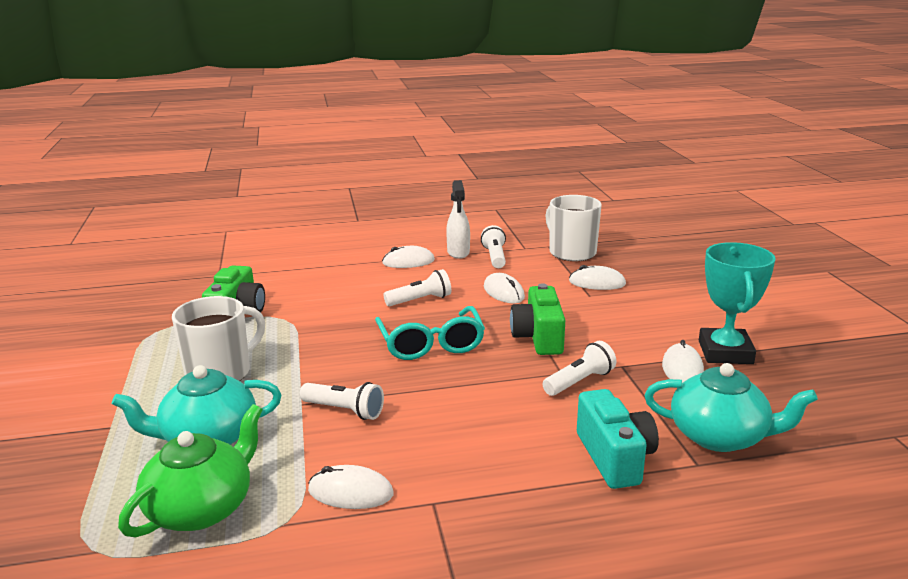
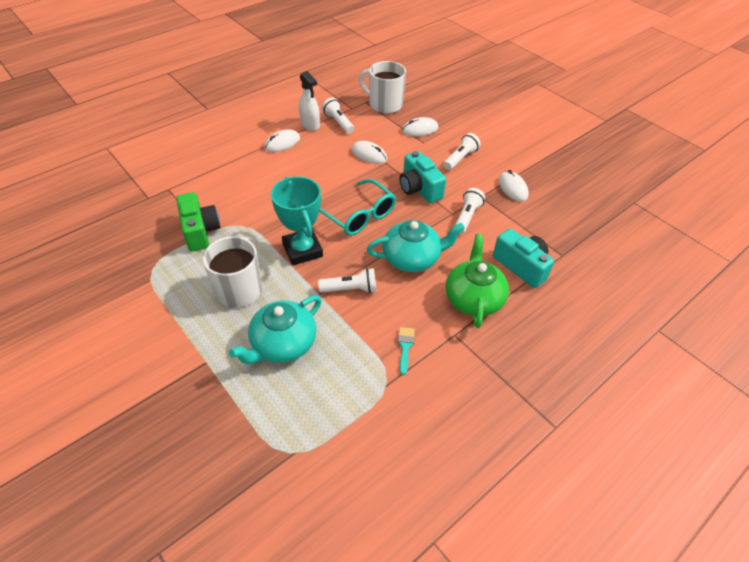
camera: 30 degrees left, 25 degrees up
green teapot [118,404,263,537] -> green teapot moved to [446,234,509,328]
white mouse [308,465,394,509] -> turquoise brush [398,327,415,375]
white flashlight [383,269,451,306] -> white flashlight moved to [444,133,481,170]
green camera [510,283,565,355] -> turquoise camera [399,151,446,203]
turquoise teapot [645,363,818,452] -> turquoise teapot moved to [367,220,465,272]
turquoise trophy [699,242,776,364] -> turquoise trophy moved to [271,176,323,266]

